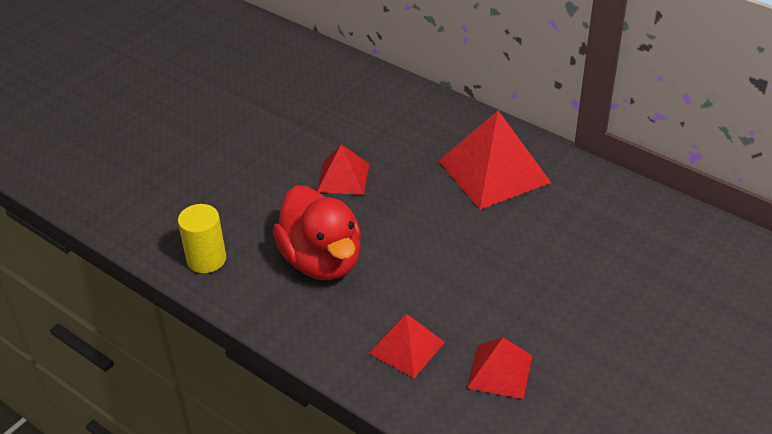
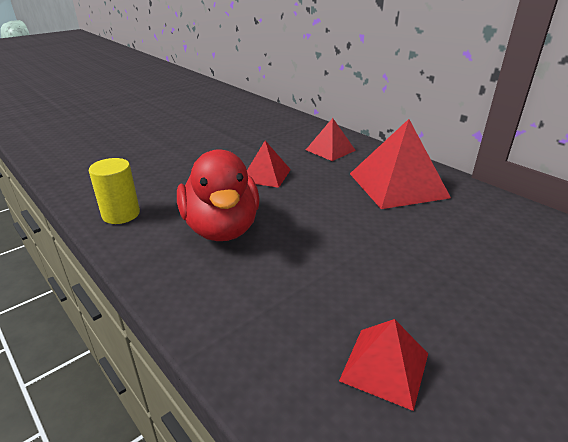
camera: 10 degrees right, 10 degrees down
red pyramid [369,314,445,378] -> red pyramid moved to [306,118,356,161]

